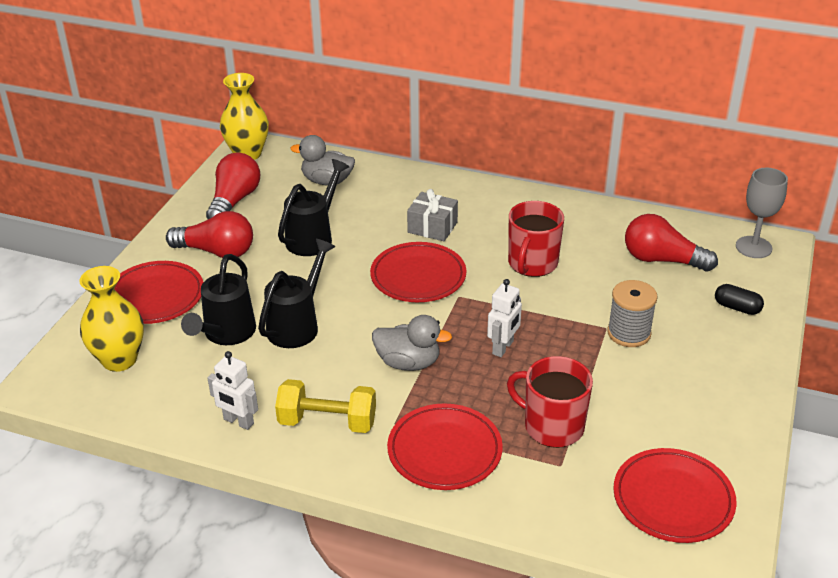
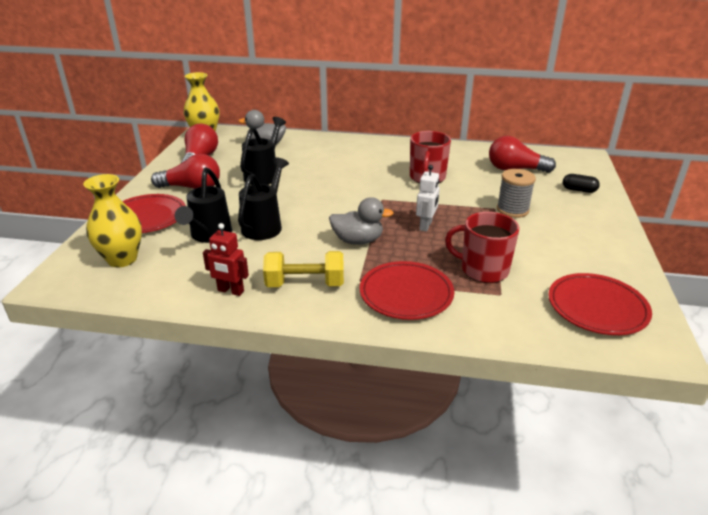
camera: 10 degrees left, 5 degrees down
white robot [208,351,258,430] -> red robot [203,223,249,296]
red plate [370,242,466,302] -> none
grey gift [407,189,458,241] -> none
grey goblet [736,168,788,258] -> none

